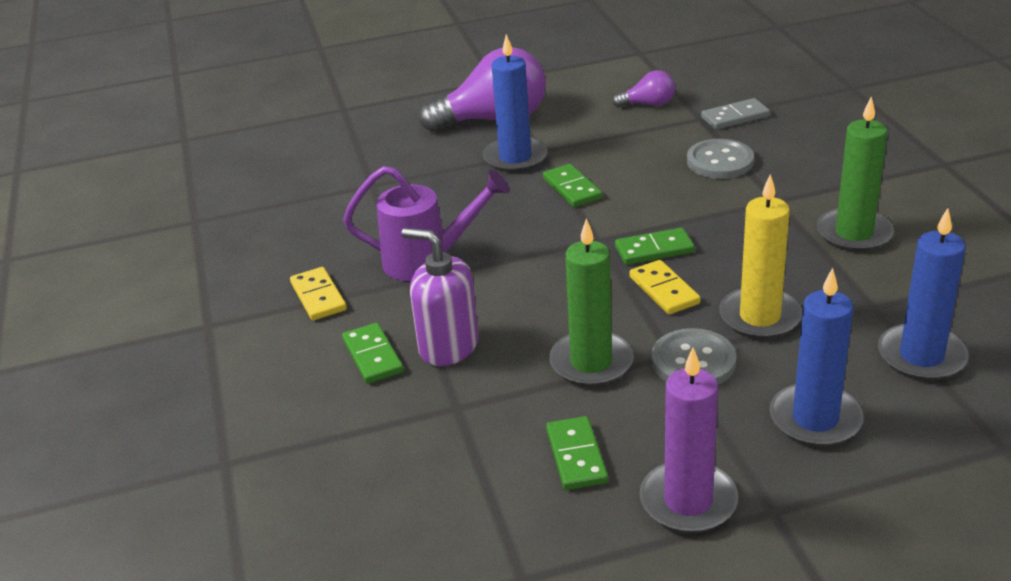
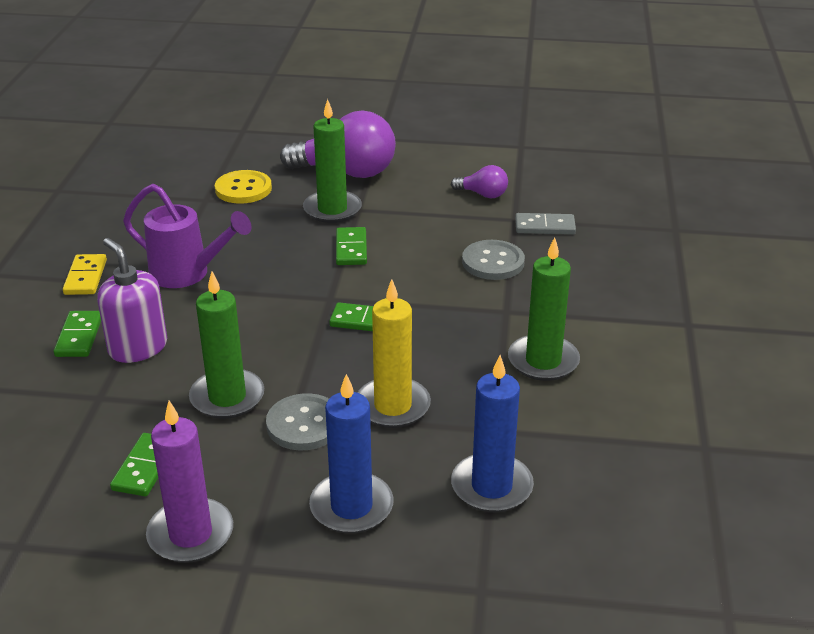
camera: 20 degrees right, 0 degrees up
blue candle [482,34,548,172] -> green candle [303,99,362,223]
yellow domino [629,260,701,314] -> none
none -> yellow button [215,170,272,204]

